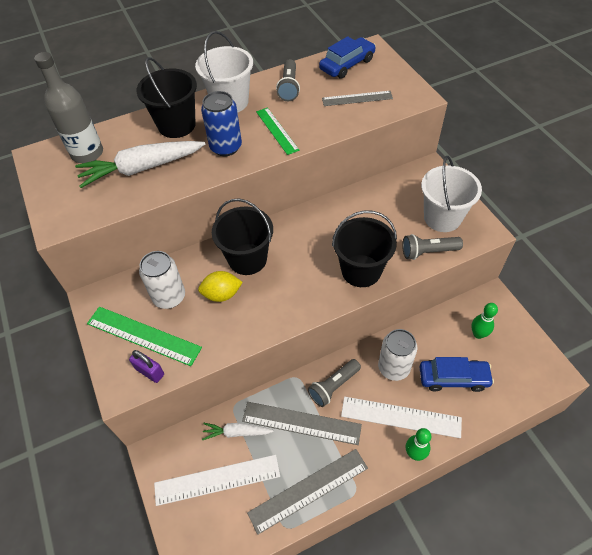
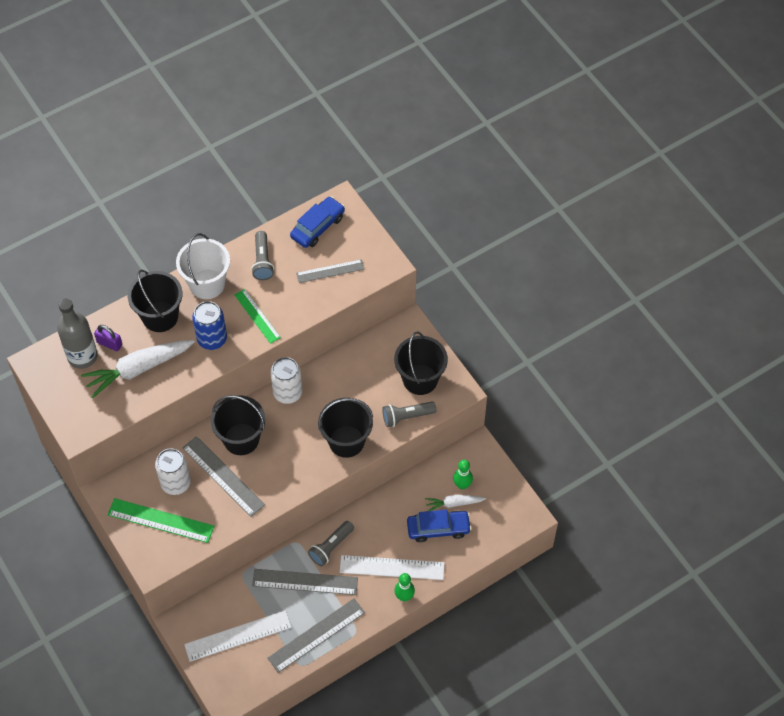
camera: 10 degrees left, 5 degrees up
purple padlock [129,350,164,383] -> purple padlock moved to [94,325,122,351]
yellow lemon [198,271,243,302] -> grey ruler [182,436,265,517]
white carrot [202,423,274,440] -> white carrot moved to [425,495,486,511]
white can [378,329,417,381] -> white can moved to [270,357,303,404]
white bucket [421,156,482,232] -> black bucket [394,332,448,395]

